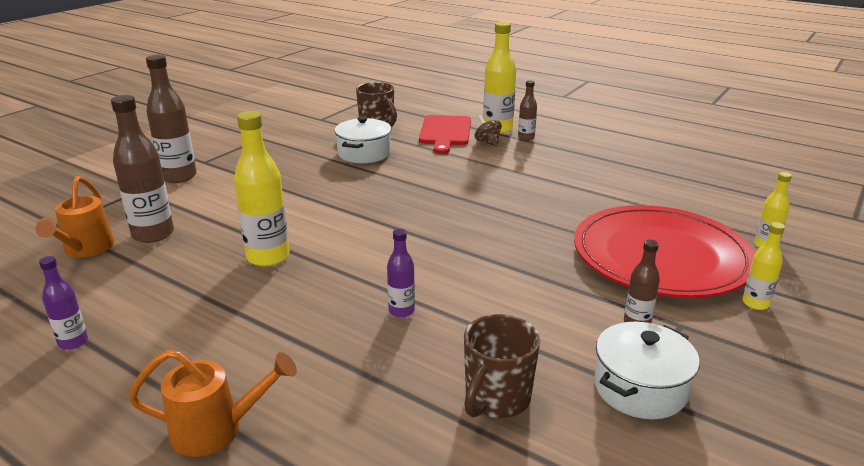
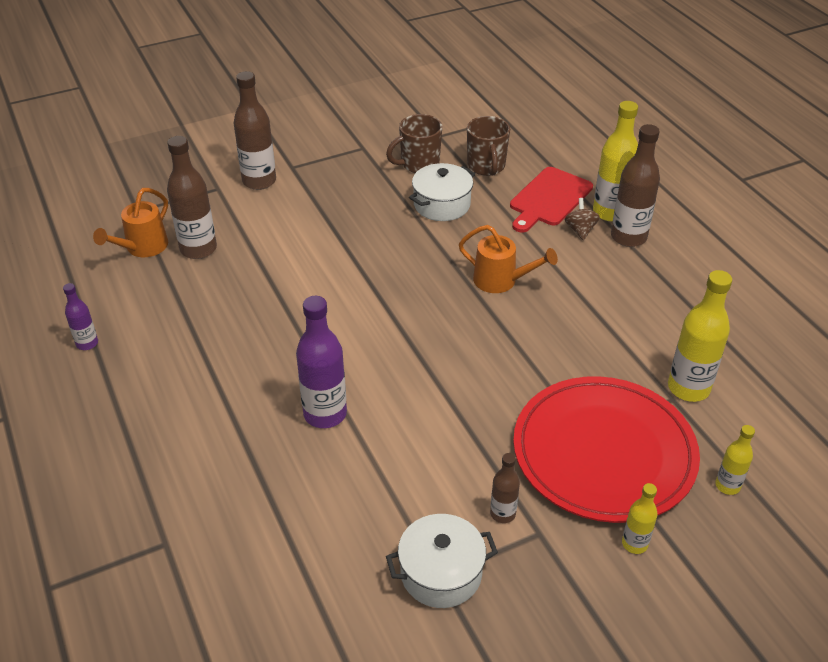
camera: 30 degrees right, 15 degrees up
orange watering can [128,350,297,457] -> orange watering can moved to [459,225,558,293]
yellow bottle [234,111,290,266] -> yellow bottle moved to [668,270,732,402]
purple bottle [387,229,415,317] -> purple bottle [296,296,347,428], size x1.85
brown mug [464,314,540,418] -> brown mug moved to [386,114,442,173]
brown bottle [518,80,537,141] -> brown bottle [611,124,660,247], size x1.85

